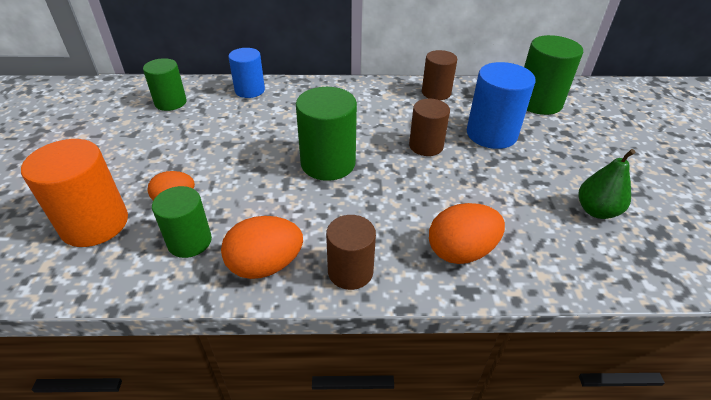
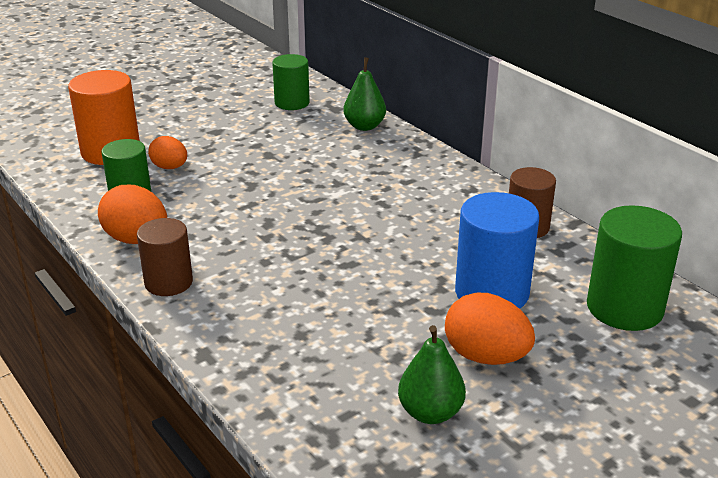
camera: 55 degrees right, 10 degrees down
blue cylinder [228,48,265,98] -> green pear [344,57,386,131]
green cylinder [296,87,357,181] -> none
brown cylinder [409,99,450,156] -> none
orange egg [429,203,505,264] -> orange egg moved to [445,293,535,365]

